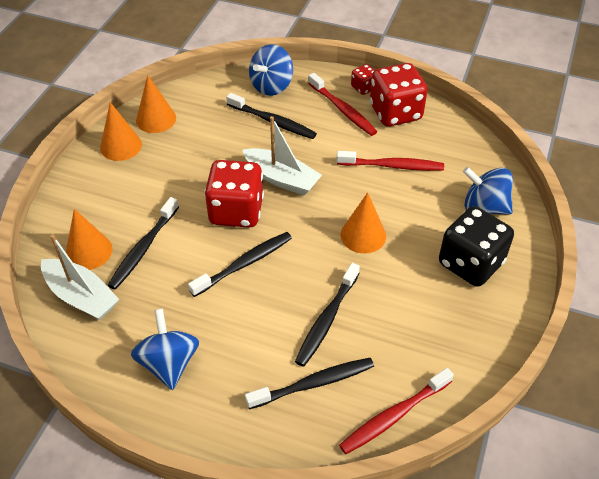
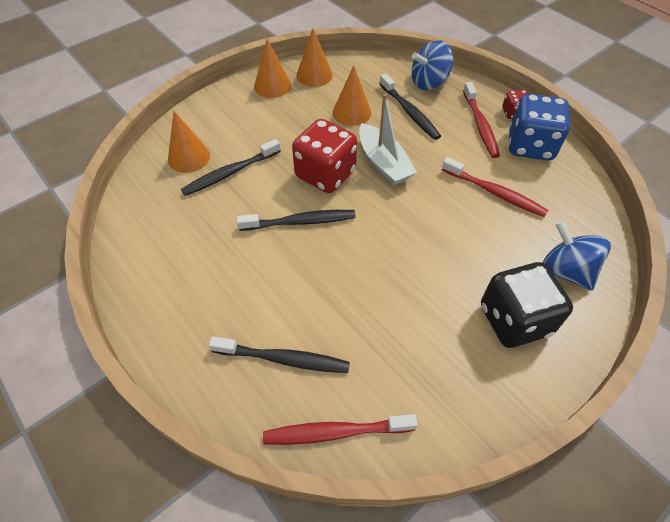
camera: 30 degrees right, 5 degrees up
white boat [41,235,119,320] -> none
blue spinning top [131,308,199,390] -> none
black toothbrush [295,263,360,367] -> none
orange cone [340,192,386,254] -> orange cone moved to [333,65,371,126]
red dice [370,63,427,126] -> blue dice [508,94,570,161]

